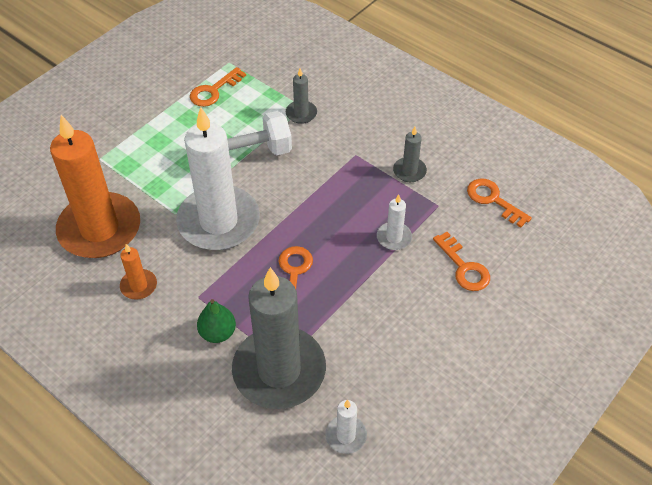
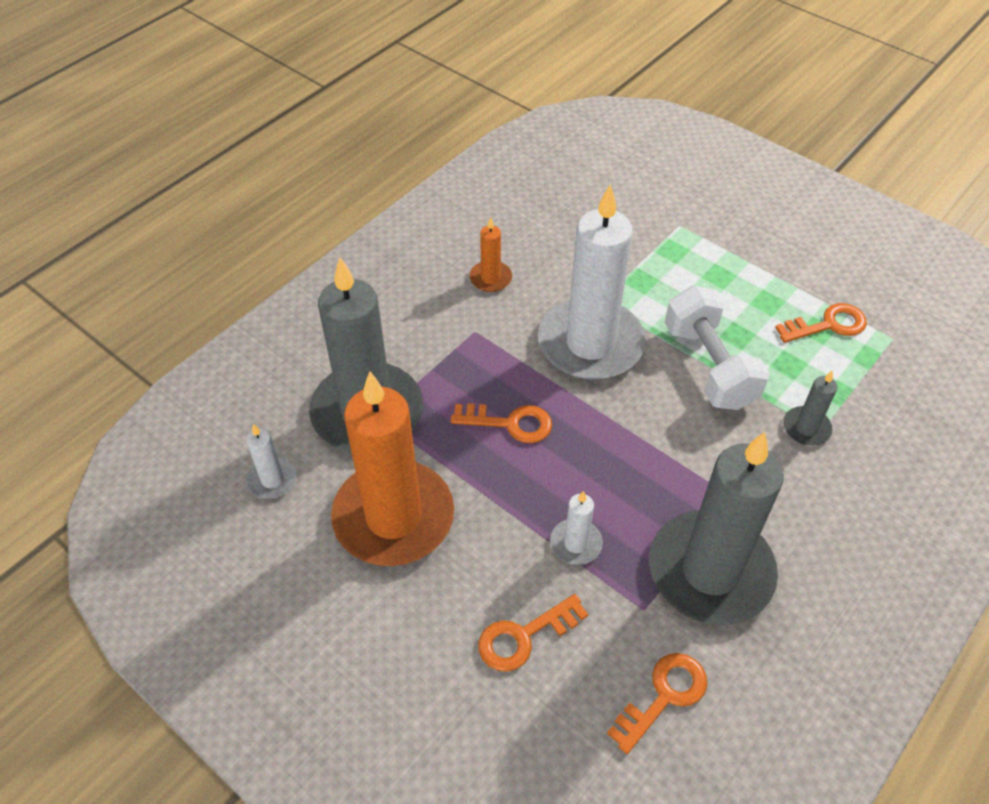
camera: 90 degrees right, 0 degrees up
orange candle [50,115,140,258] -> orange candle moved to [331,371,454,566]
orange key [190,67,246,107] -> orange key turned 120 degrees clockwise [775,303,867,343]
green pear [197,299,236,343] -> none
grey candle [393,127,427,182] -> grey candle [649,432,784,625], size x2.36

